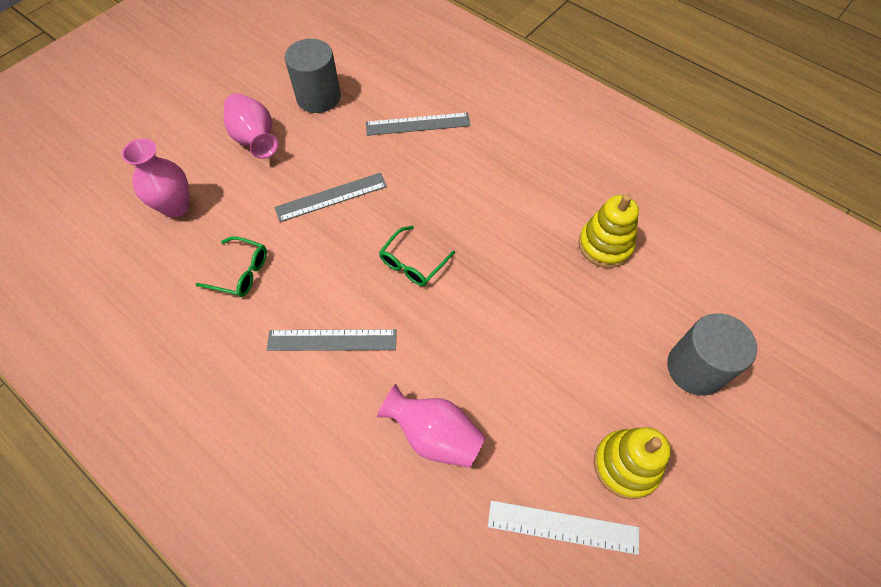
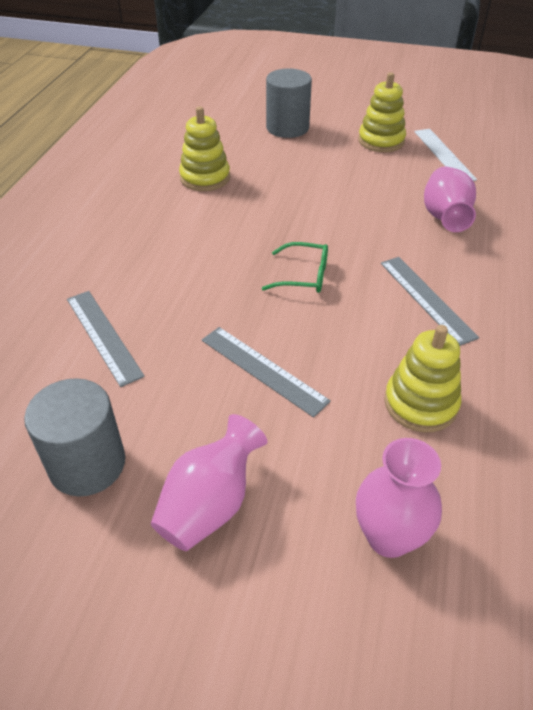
camera: 115 degrees left, 15 degrees down
green glasses [195,236,267,297] -> yellow stacking toy [384,325,461,432]

